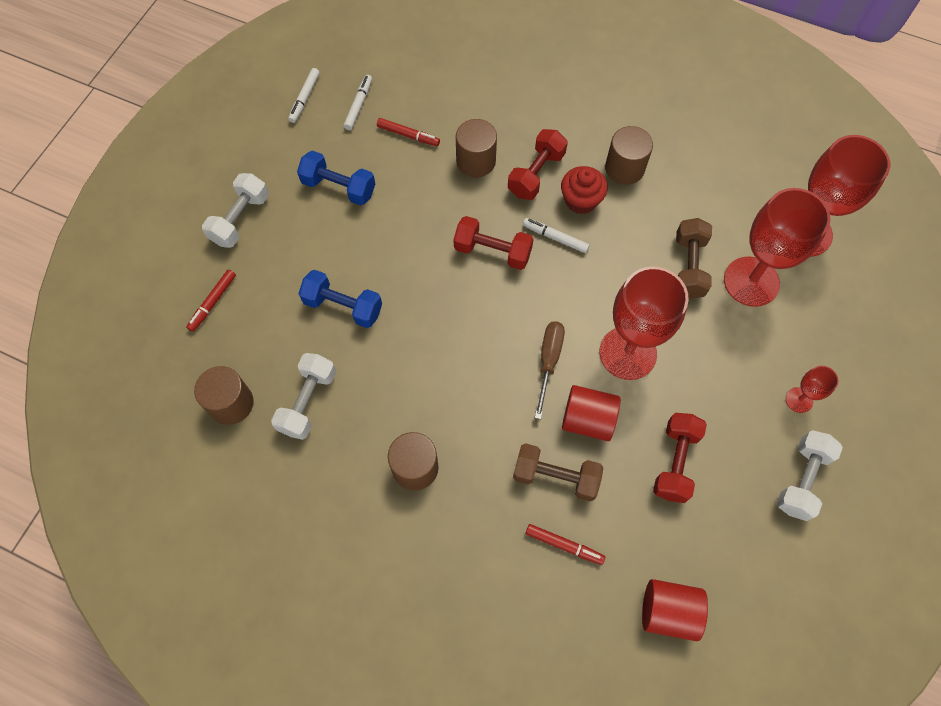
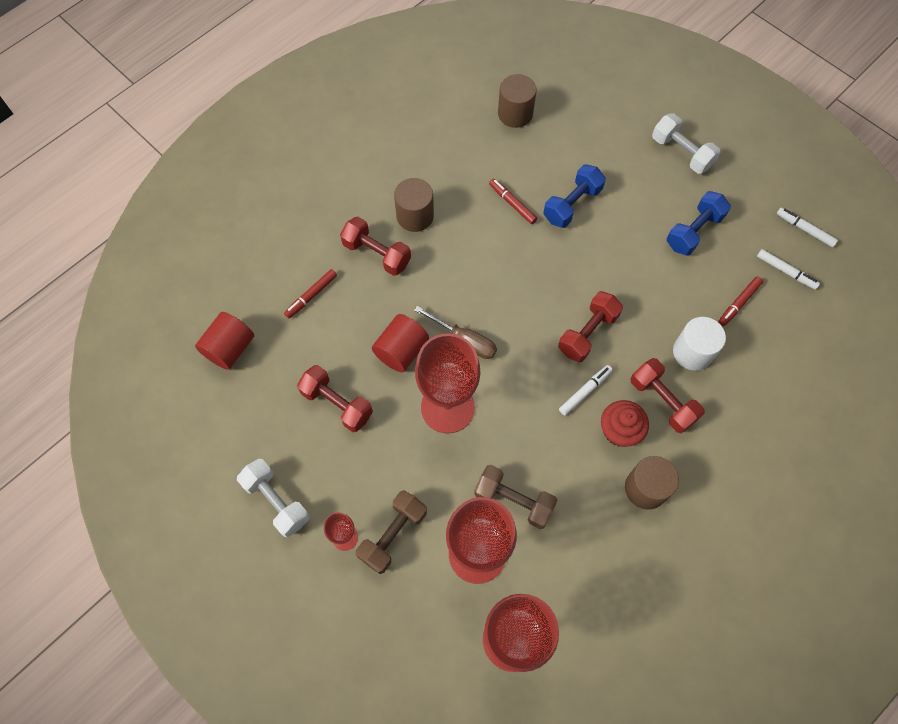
camera: 110 degrees right, 0 degrees up
red marker [186,270,236,332] -> red marker moved to [489,178,537,224]
white dumbbell [271,353,336,440] -> none
brown cylinder [456,119,497,177] -> white cylinder [673,317,726,371]
brown dumbbell [513,443,603,501] -> brown dumbbell moved to [356,490,427,574]
none -> red dumbbell [340,217,411,276]

